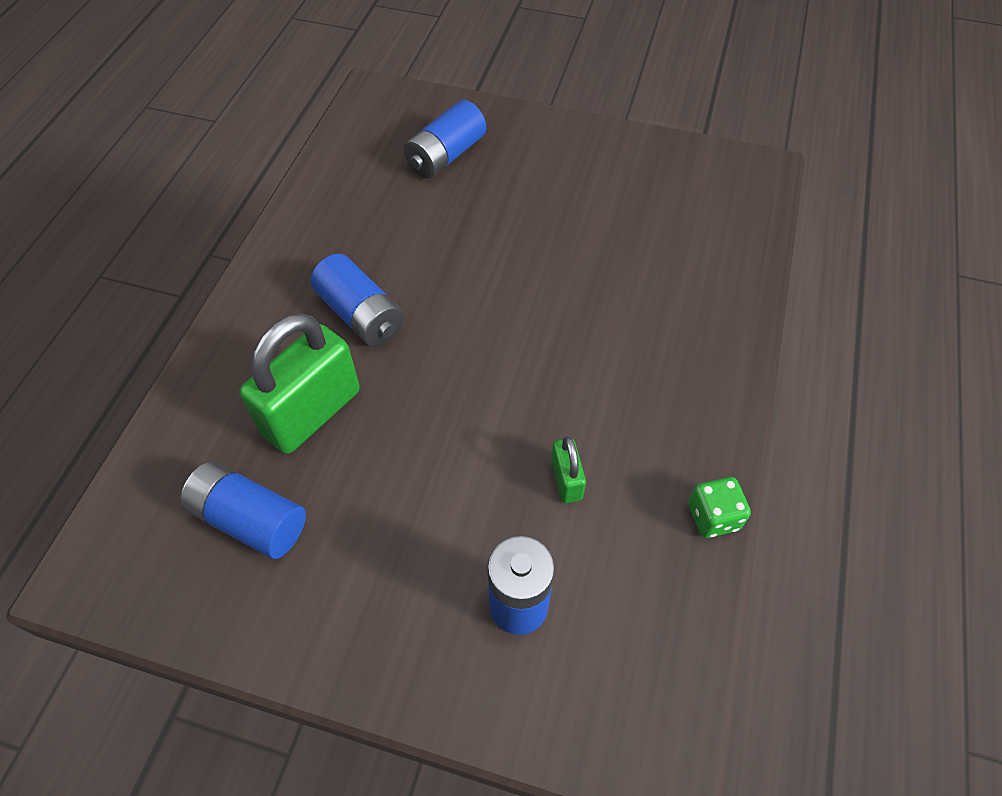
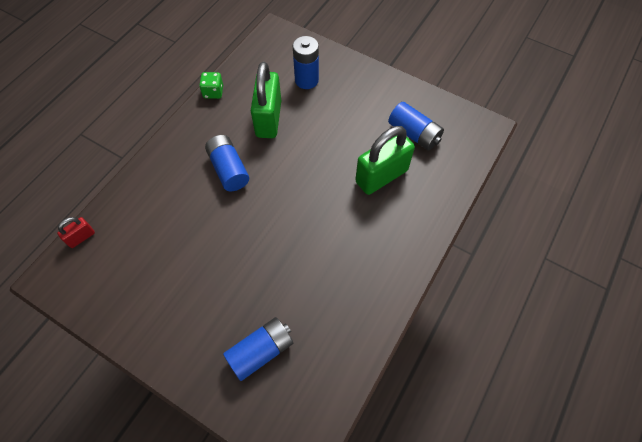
camera: 165 degrees left, 5 degrees up
blue battery [311,254,404,346] -> blue battery moved to [205,135,249,191]
green padlock [551,436,586,503] -> green padlock [251,62,281,138], size x2.12
none -> red padlock [57,217,95,248]

